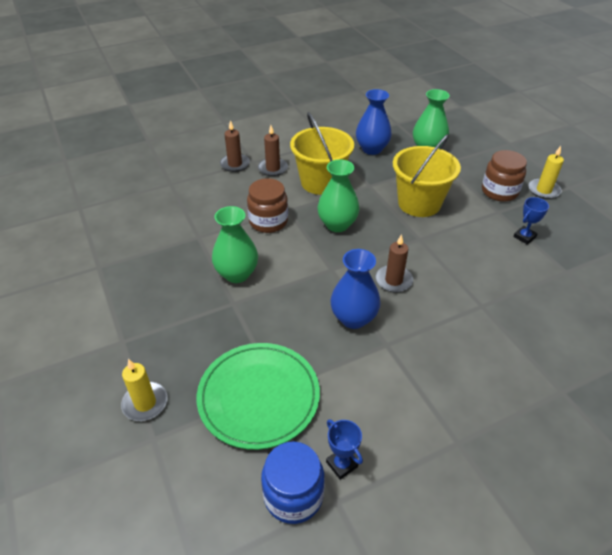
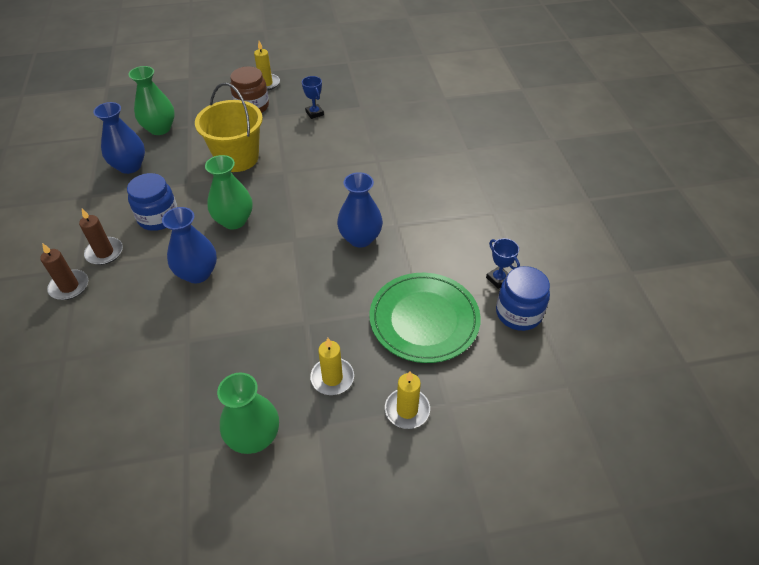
camera: 75 degrees left, 5 degrees up
green vase [212,206,258,283] -> green vase moved to [217,372,279,454]
brown jar [247,178,288,233] -> blue vase [162,207,217,283]
yellow bucket [290,112,354,195] -> blue jar [127,173,177,231]
blue trophy [326,419,363,480] -> blue trophy turned 75 degrees clockwise [486,238,520,289]
brown candle [375,234,413,293] -> none
none -> yellow candle [310,338,354,395]

